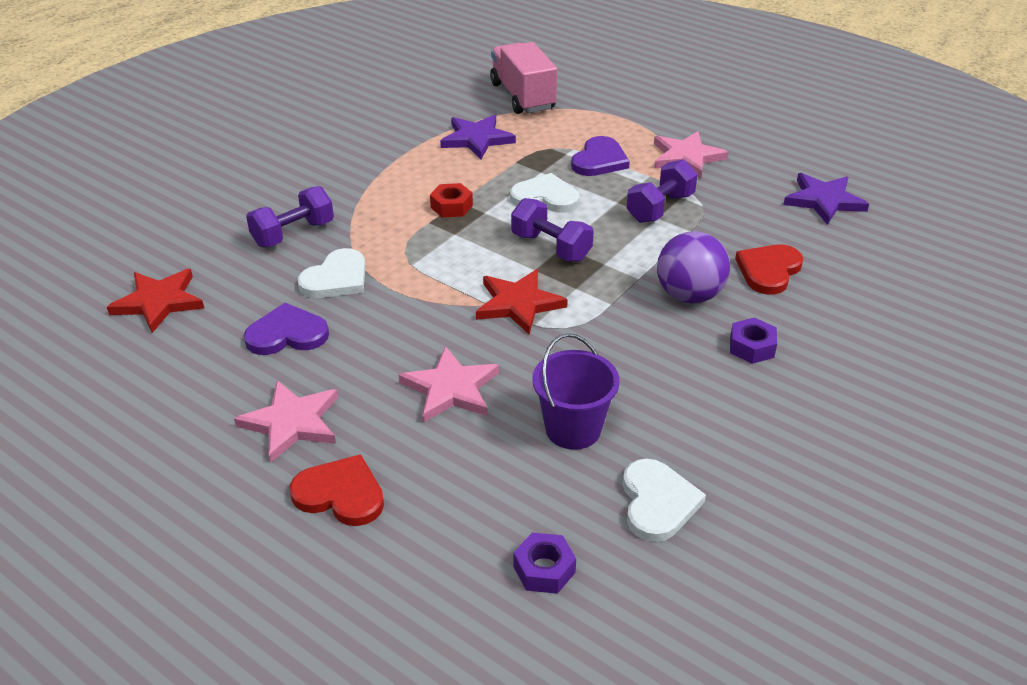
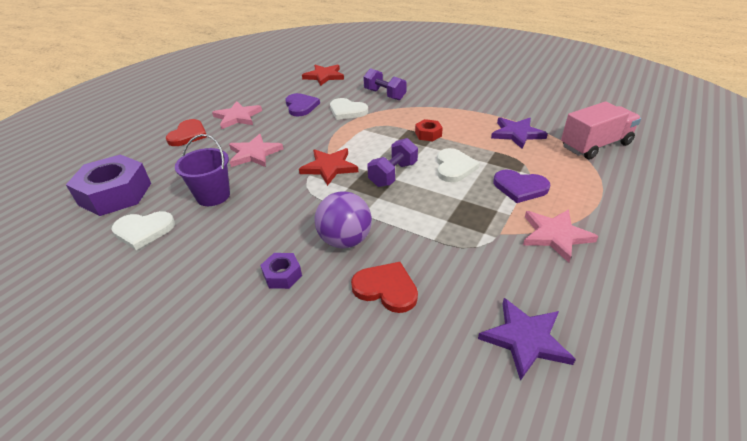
camera: 85 degrees right, 0 degrees up
purple nut [513,533,576,594] -> purple nut [66,154,151,216], size x2.16
purple dumbbell [627,159,698,223] -> none

